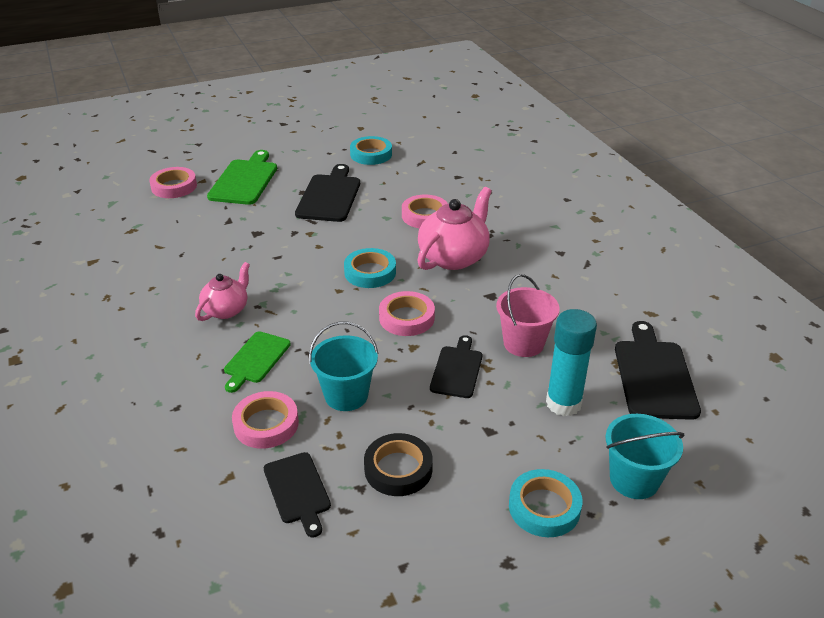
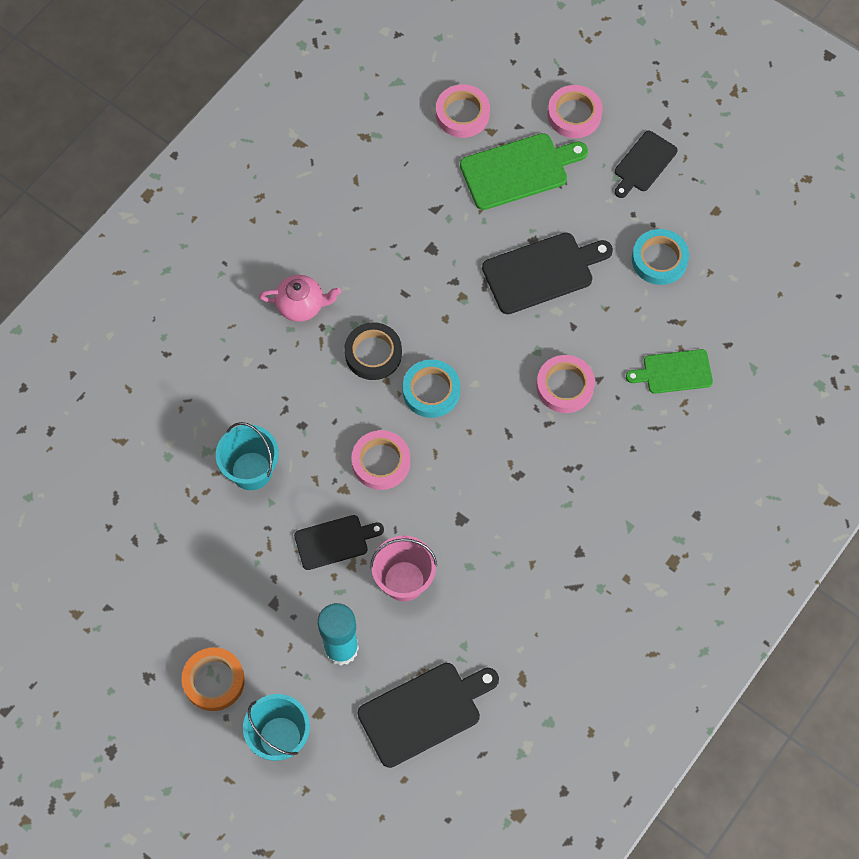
camera: 60 degrees right, 30 degrees up
green cutting board [224,331,291,393] -> green cutting board moved to [626,349,713,394]
pink tape [232,391,299,449] -> pink tape moved to [548,85,602,138]
black cutting board [264,452,331,537] -> black cutting board moved to [615,131,678,198]
black tape [364,433,433,496] -> black tape moved to [344,322,402,380]
pink teapot [417,187,492,270] -> none
turquoise tape [509,469,583,537] -> orange tape [182,647,245,711]

